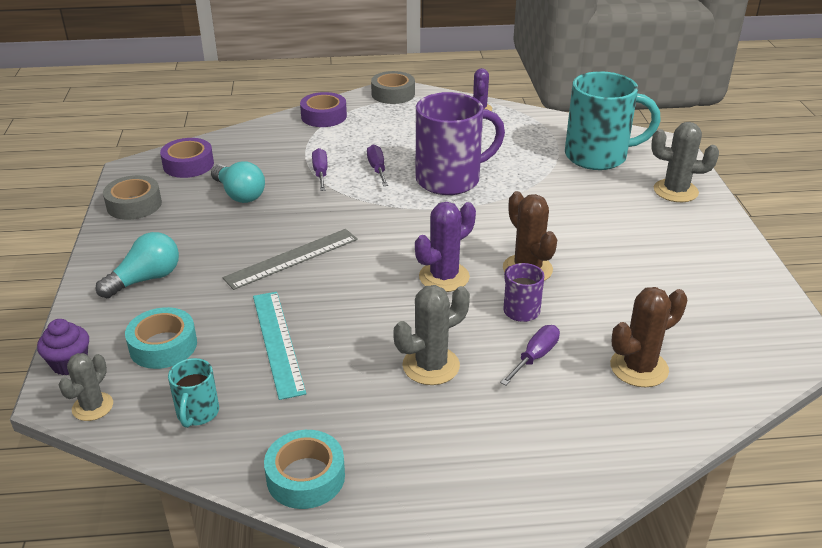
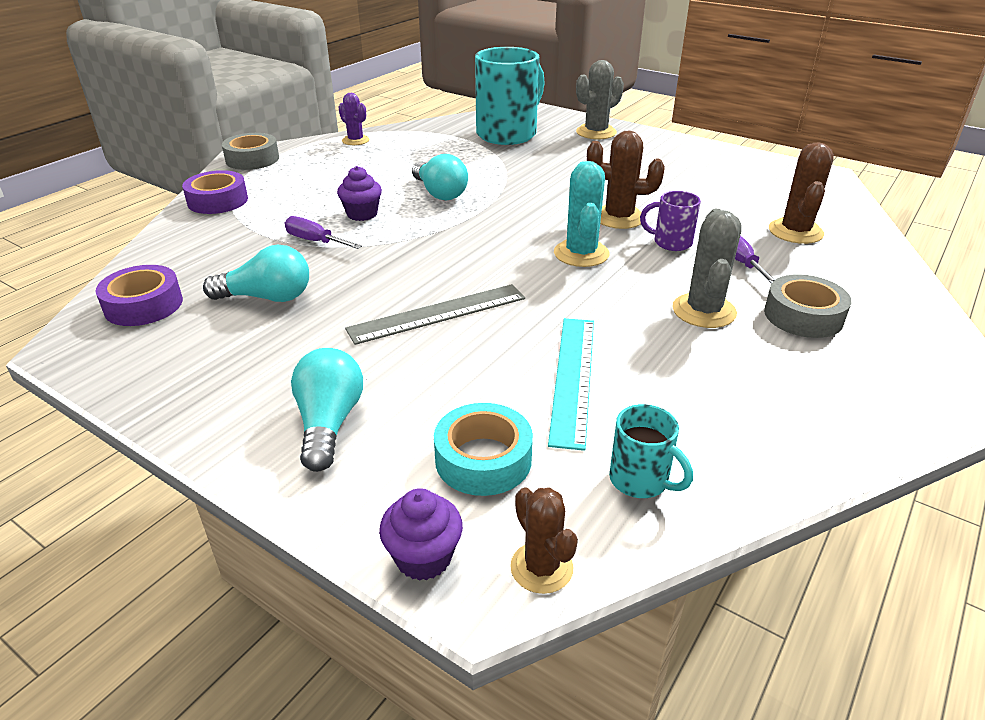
camera: 50 degrees left, 0 degrees up
grey cactus [58,353,113,421] -> brown cactus [510,487,578,594]
grey tape [103,175,162,220] -> grey tape moved to [764,274,851,338]
grey ruler [222,229,358,290] -> grey ruler turned 60 degrees clockwise [345,284,525,345]
turquoise ruler [253,292,306,400] -> turquoise ruler turned 75 degrees clockwise [548,318,594,451]
turquoise tape [264,430,345,509] -> none
purple screwdriver [367,144,388,186] -> purple cupcake [337,166,382,221]
purple cactus [415,202,476,292] -> turquoise cactus [554,161,610,267]
purple mug [416,92,505,195] -> turquoise light bulb [412,154,468,200]

